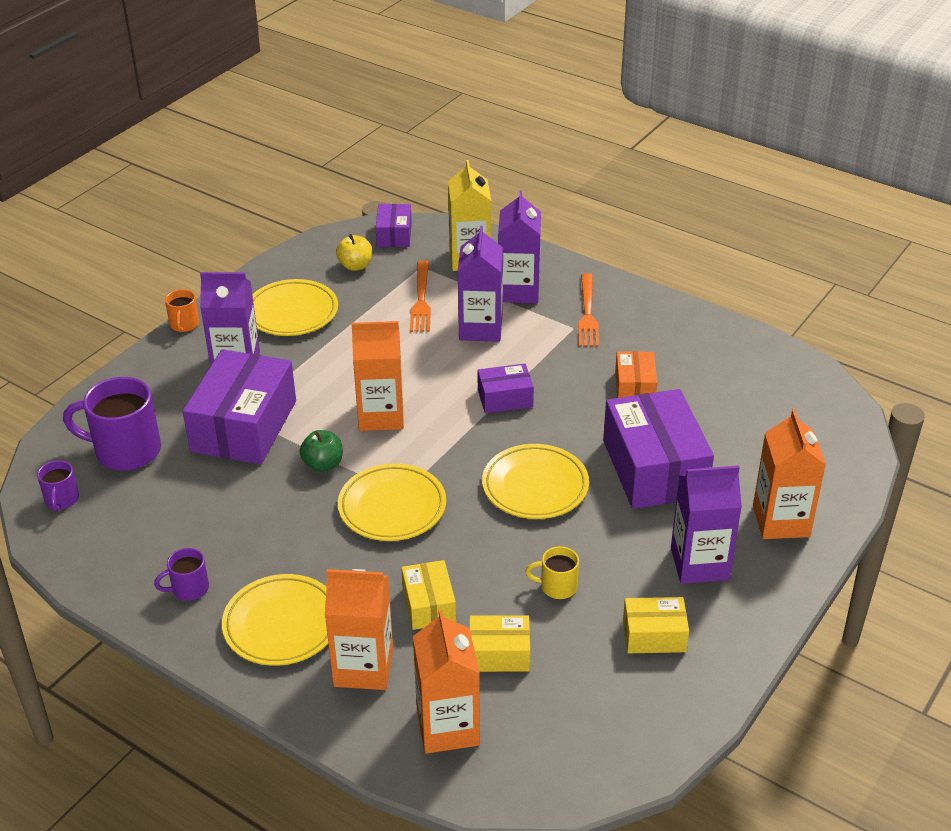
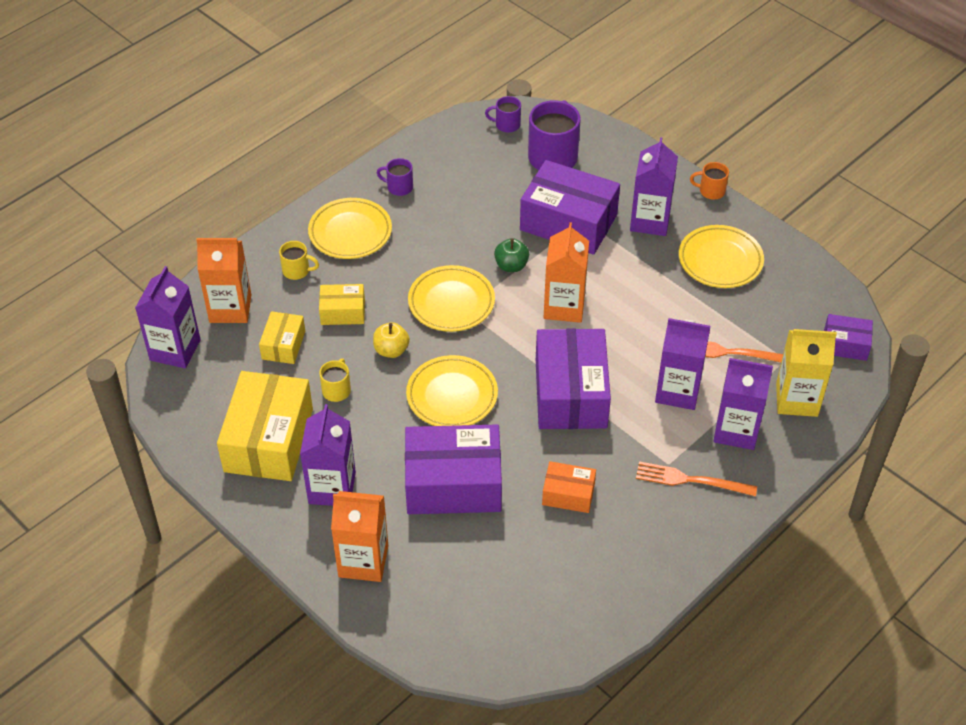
camera: 100 degrees right, 10 degrees up
purple mug [154,548,209,601] -> purple mug turned 60 degrees counterclockwise [377,158,413,196]
orange carton [325,569,393,690] -> yellow mug [279,241,319,280]
yellow apple [336,234,372,271] -> yellow apple moved to [373,322,410,358]
purple box [478,363,534,414] -> purple box [536,329,611,429], size x1.97
yellow box [623,597,689,653] -> yellow box [217,371,313,481], size x1.97
none -> purple carton [135,266,201,368]

